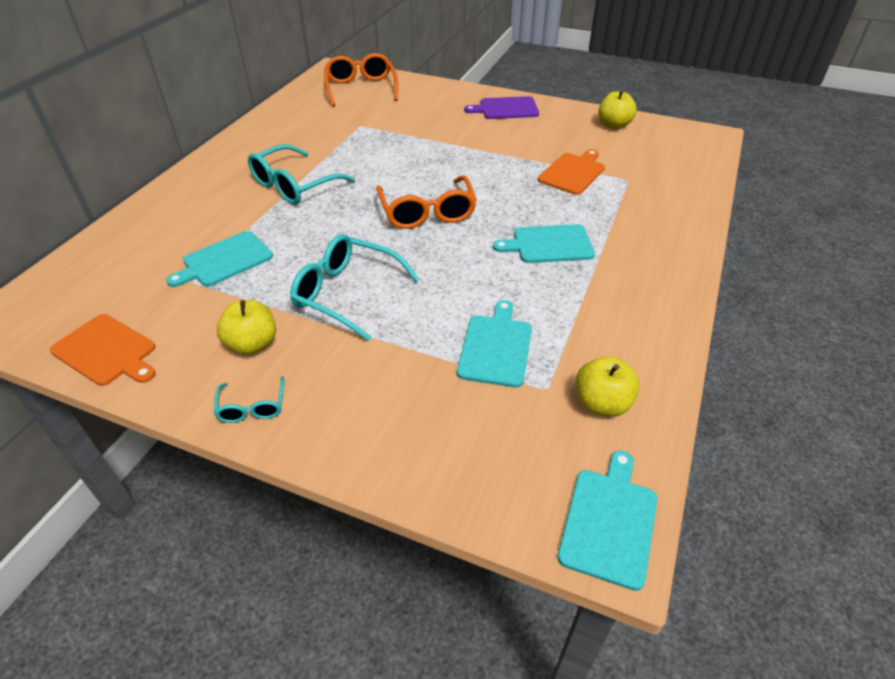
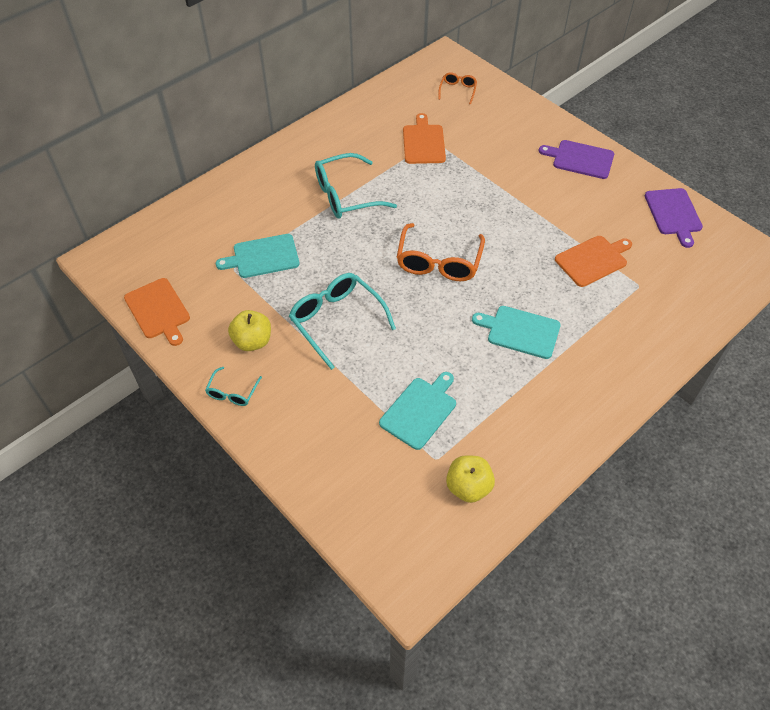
camera: 25 degrees right, 10 degrees up
orange glasses [324,53,398,106] -> orange glasses [438,72,477,105], size x0.52
turquoise cutting board [558,451,657,591] -> none
yellow apple [598,90,637,129] -> purple cutting board [645,188,703,248]
none -> orange cutting board [403,113,446,164]

